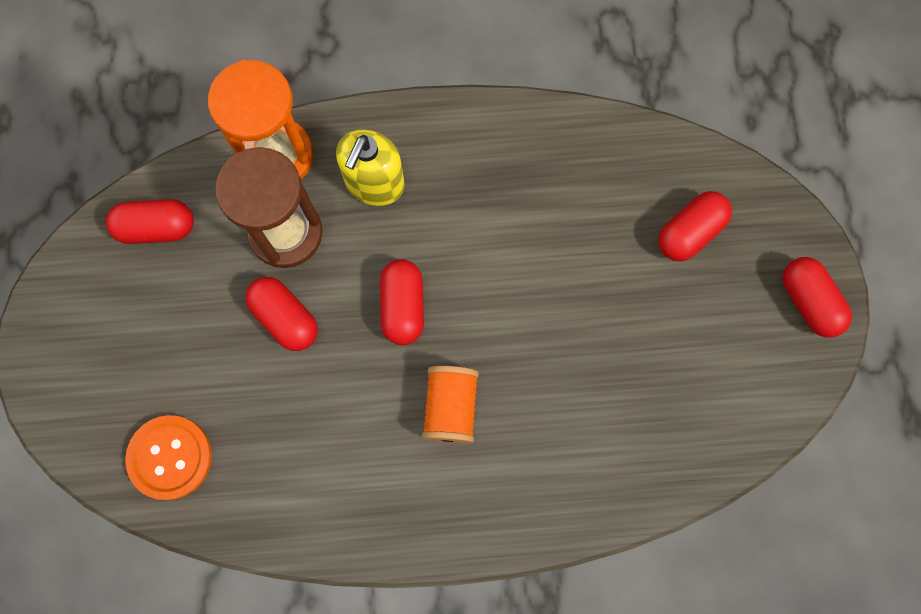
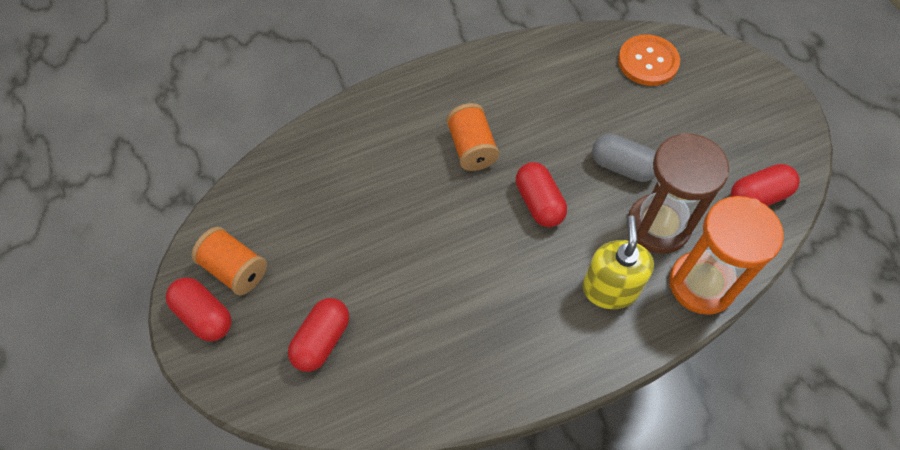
camera: 160 degrees right, 15 degrees down
red capsule [245,277,318,351] -> grey capsule [592,134,656,182]
none -> orange spool [191,227,267,295]

